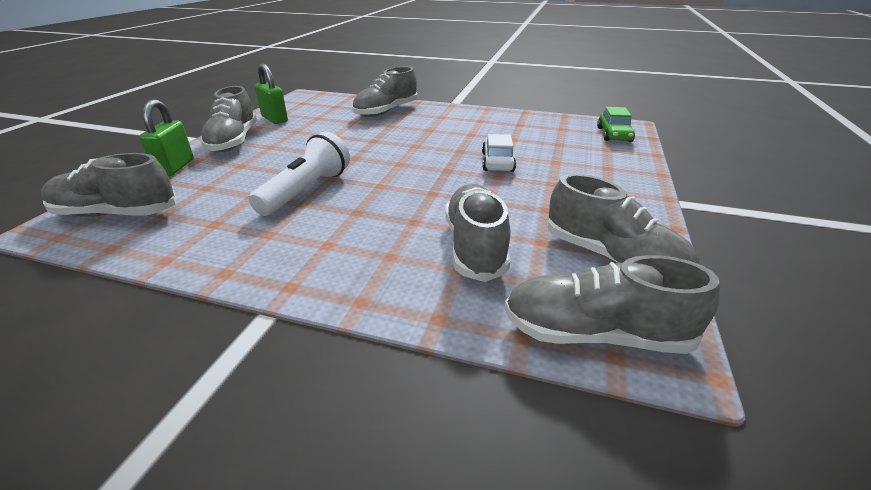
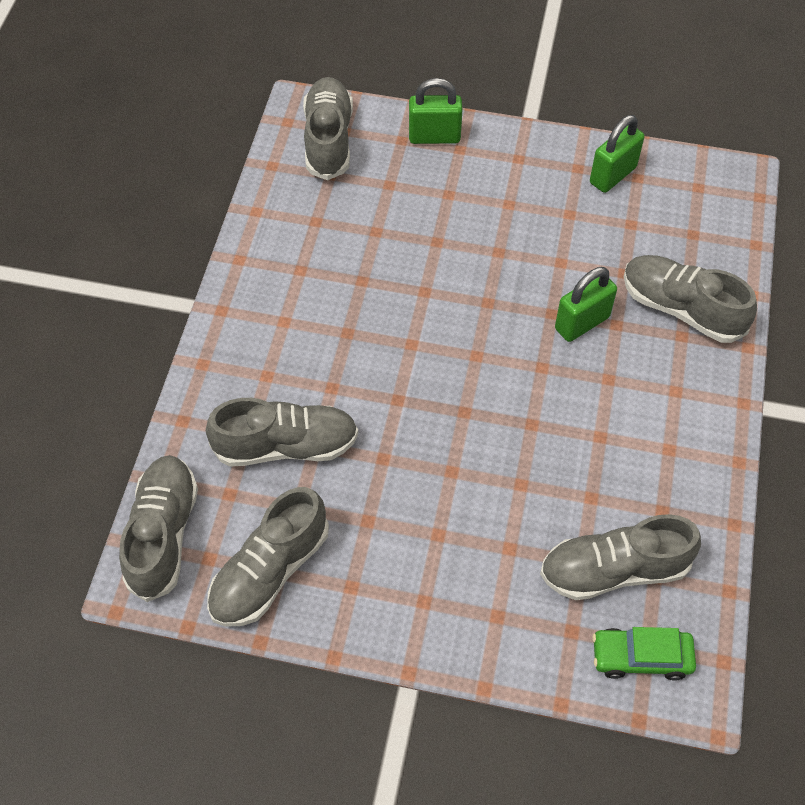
camera: 85 degrees right, 25 degrees up
grey shoe [200,86,257,152] -> grey shoe moved to [540,514,701,600]
white flashlight [249,132,350,216] -> none
white car [482,134,516,172] -> none
none -> green padlock [555,267,617,342]

